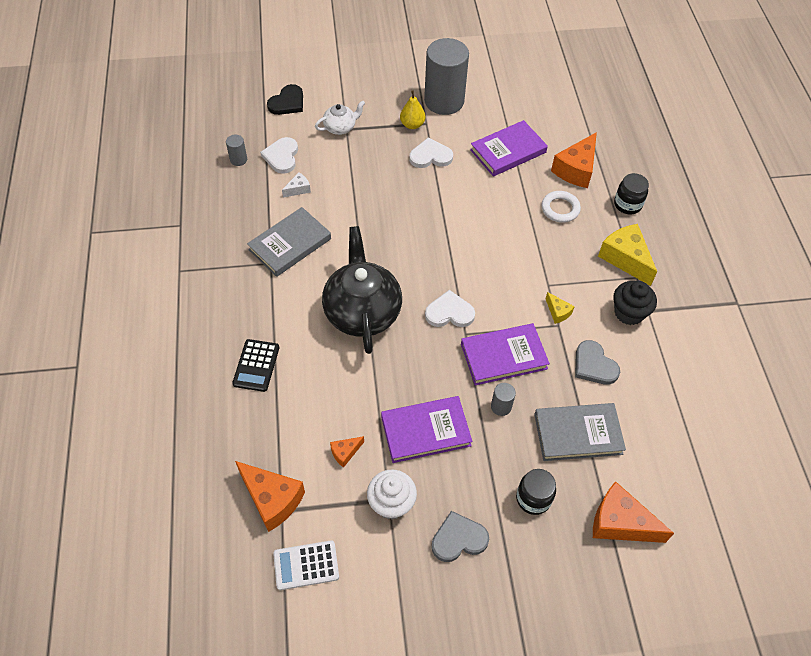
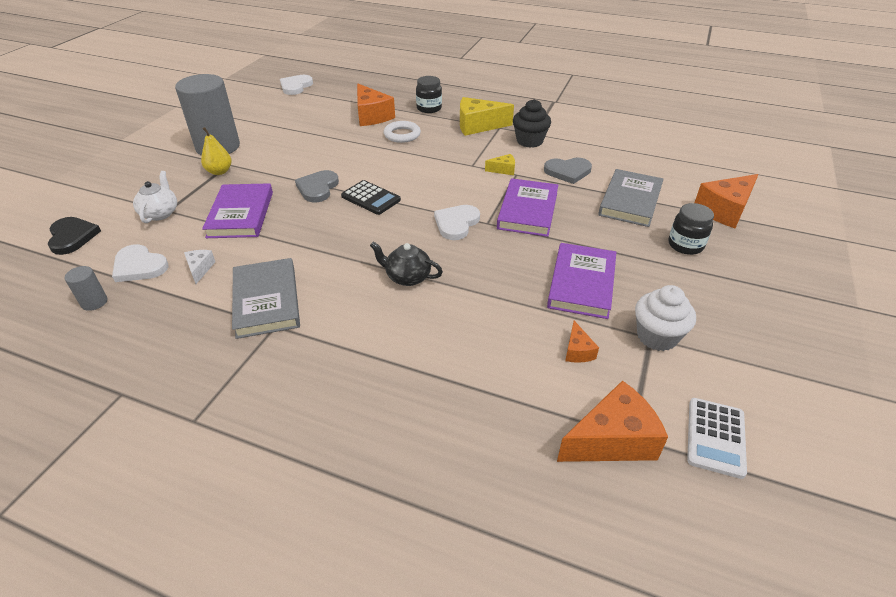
camera: 60 degrees left, 15 degrees down
black calculator [232,339,279,392] -> black calculator moved to [341,180,401,215]
black teapot [322,226,402,354] -> black teapot [370,242,443,286], size x0.48
white heart [409,137,453,168] -> white heart moved to [280,75,313,95]
grey heart [432,511,489,562] -> grey heart moved to [295,170,339,202]
purple book [470,120,548,177] -> purple book moved to [202,183,273,238]
grey cylinder [491,383,516,416] -> none

